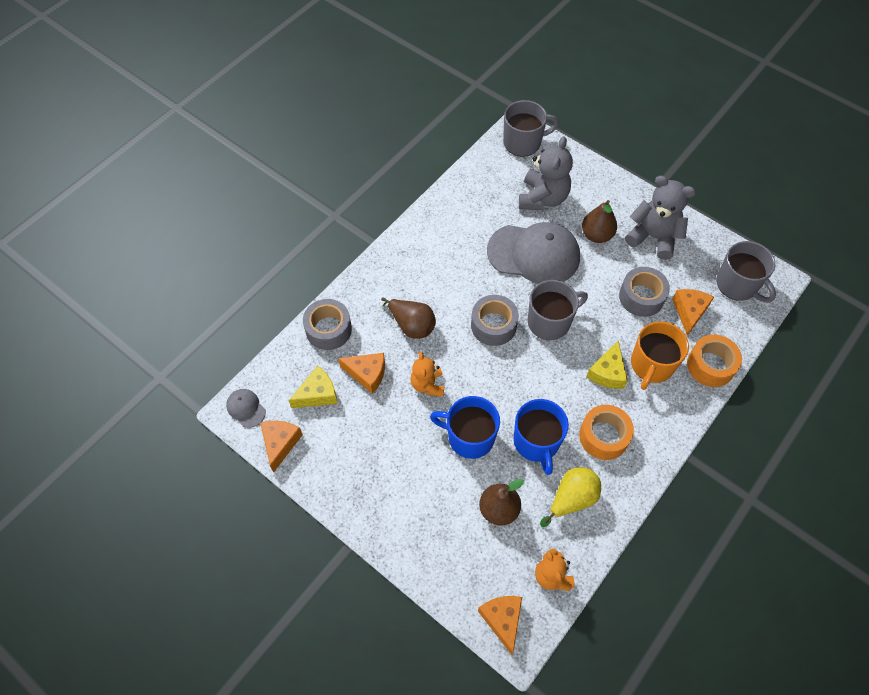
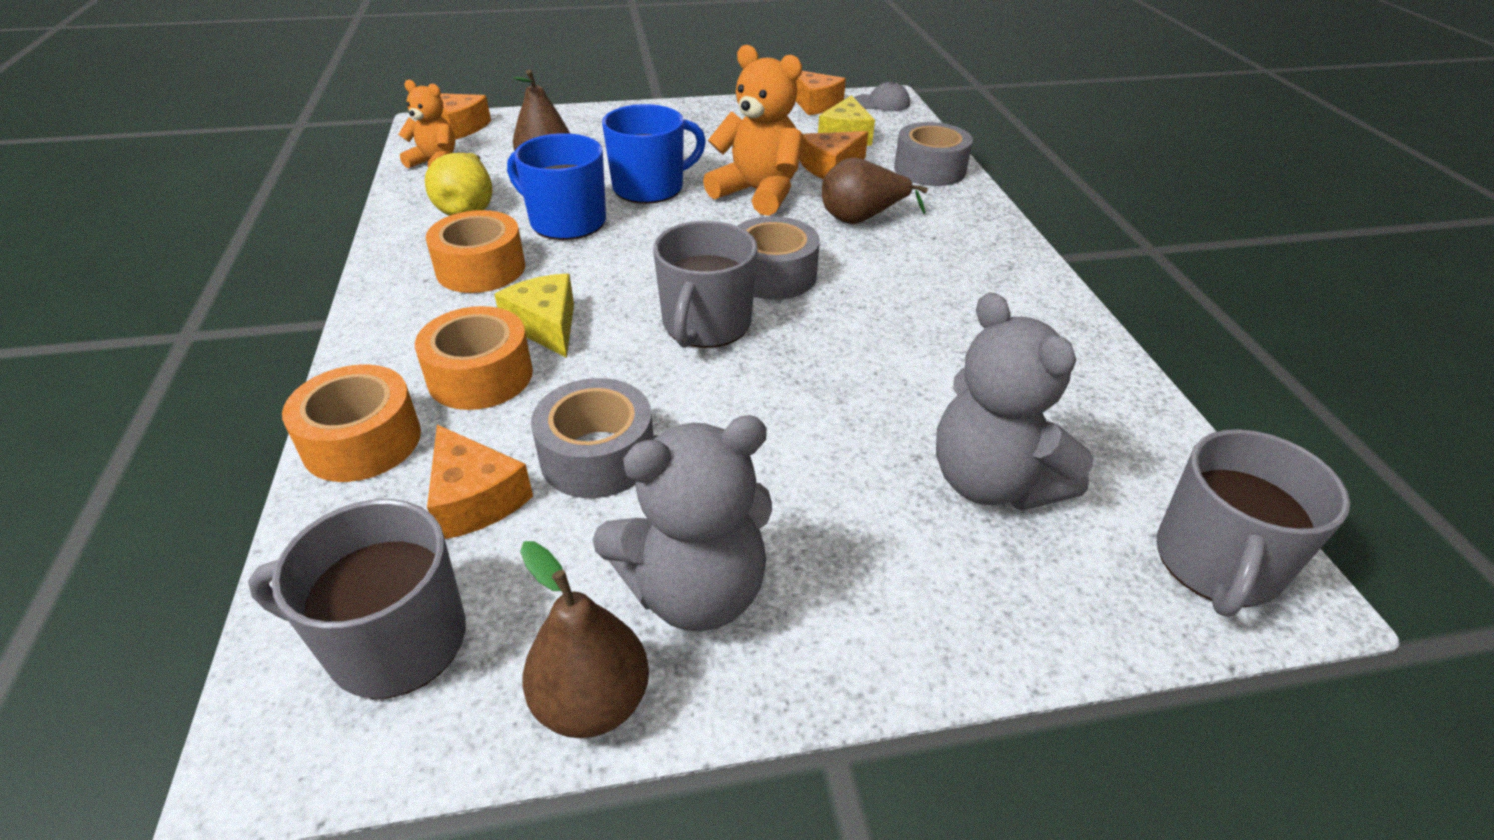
camera: 130 degrees right, 20 degrees down
orange teddy bear [411,352,444,397] -> orange teddy bear [703,45,803,216], size x1.65
grey cap [487,222,580,284] -> none
brown pear [582,200,617,243] -> brown pear moved to [520,541,649,738]
orange mug [631,321,689,390] -> orange tape [415,306,533,410]

